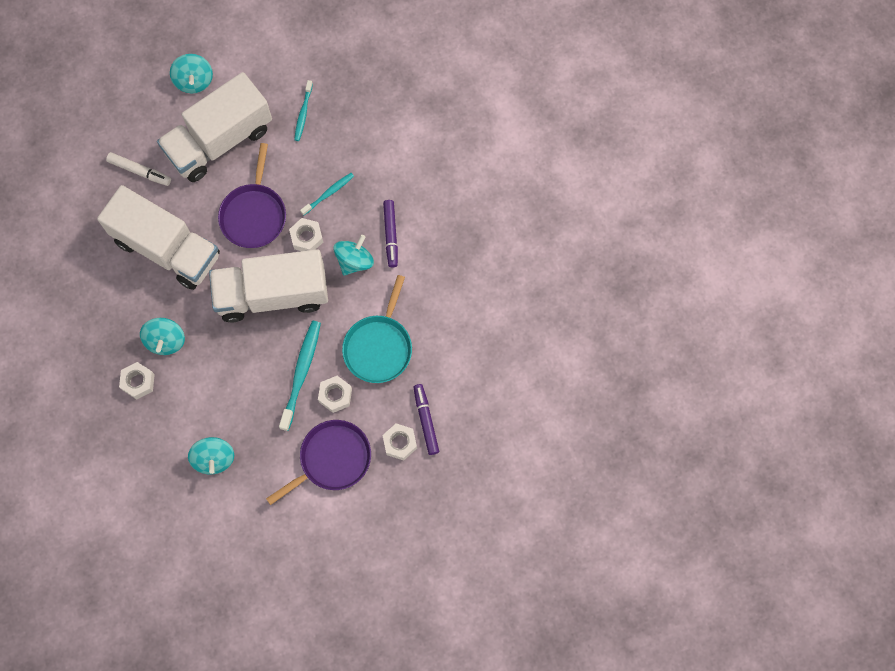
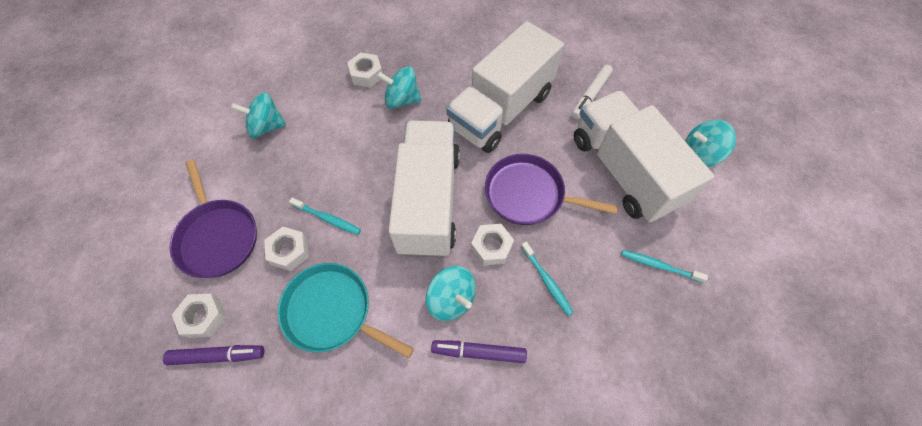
camera: 100 degrees right, 10 degrees down
turquoise toothbrush [279,321,321,431] -> turquoise toothbrush [289,198,361,235], size x0.59

